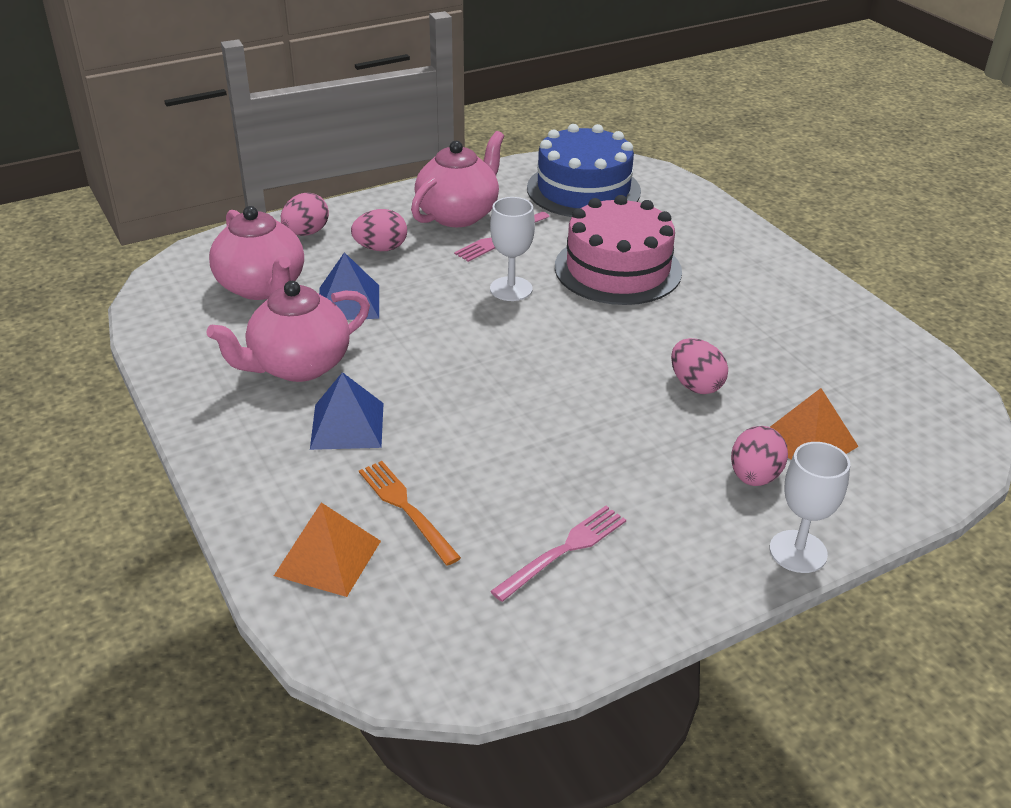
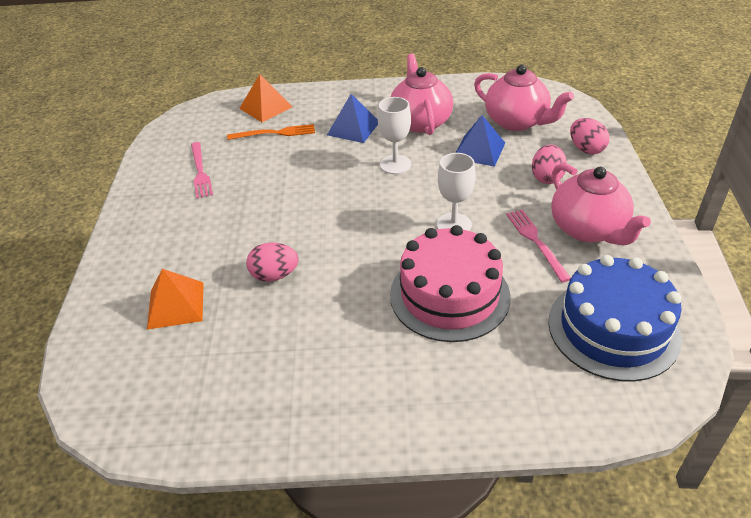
camera: 120 degrees right, 5 degrees up
pink teapot [209,206,304,300] -> pink teapot turned 135 degrees counterclockwise [474,65,574,131]
pink egg [731,426,788,486] -> none
white goblet [770,442,850,573] -> white goblet moved to [378,97,411,174]

